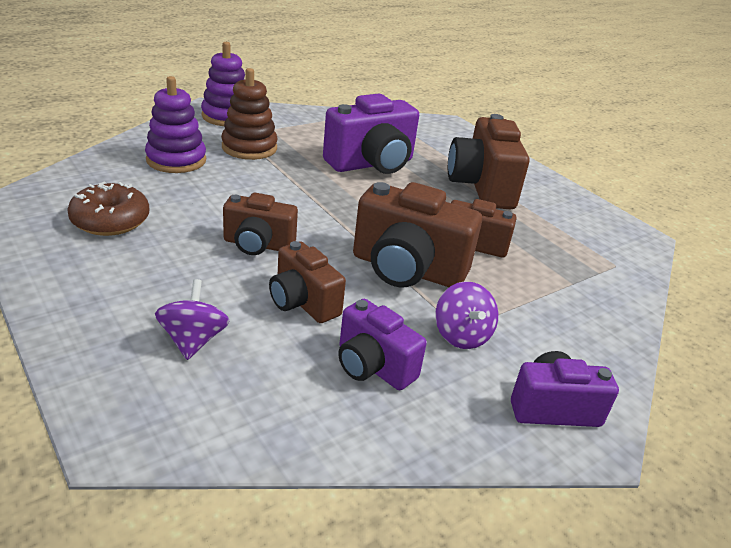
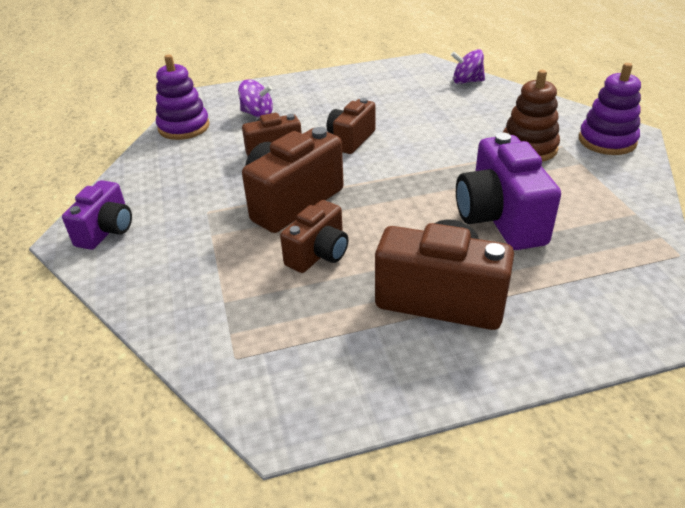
camera: 115 degrees right, 5 degrees up
brown donut [67,181,150,236] -> none
purple stacking toy [145,76,206,173] -> purple stacking toy moved to [156,54,210,140]
purple camera [338,299,427,390] -> none
purple spinning top [435,281,498,349] -> purple spinning top moved to [451,49,485,84]

